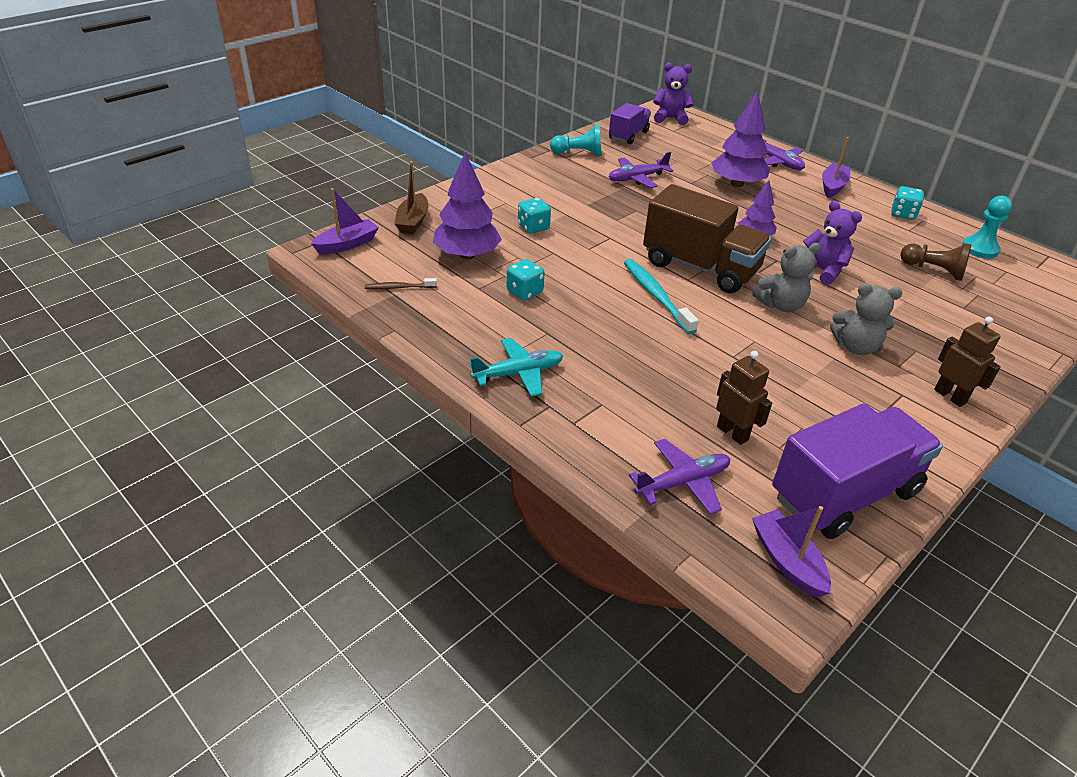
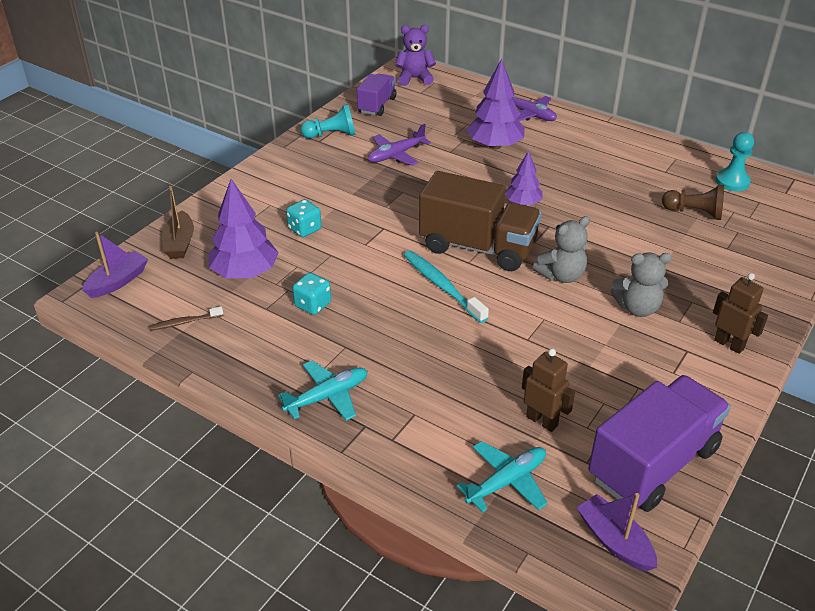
camera: 10 degrees left, 0 degrees up
purple plane [629,439,730,514] -> turquoise plane [456,441,548,513]
purple teddy bear [803,201,862,285] -> none
purple boat [822,137,850,198] -> none
turquoise dice [891,186,924,220] -> none

